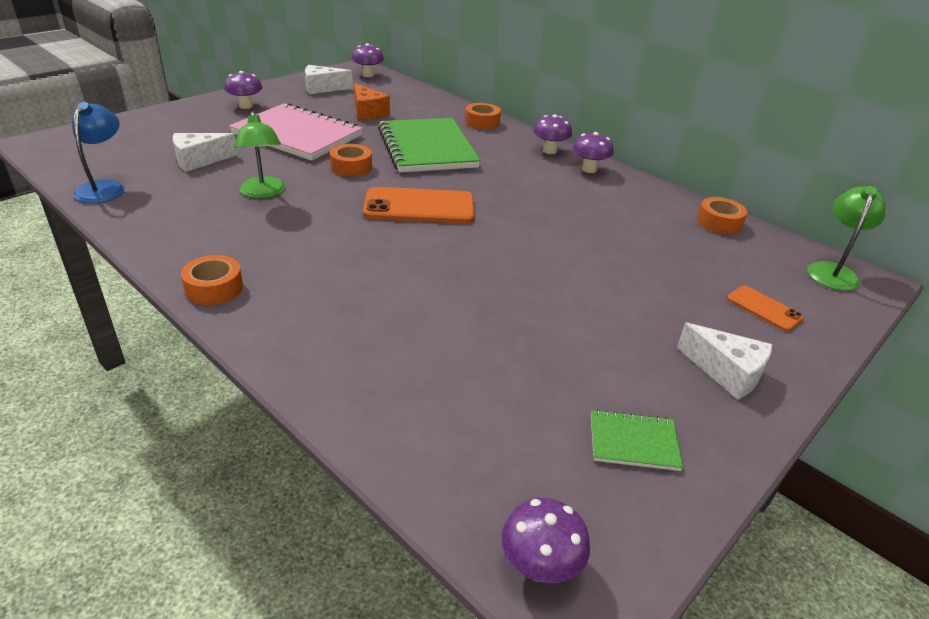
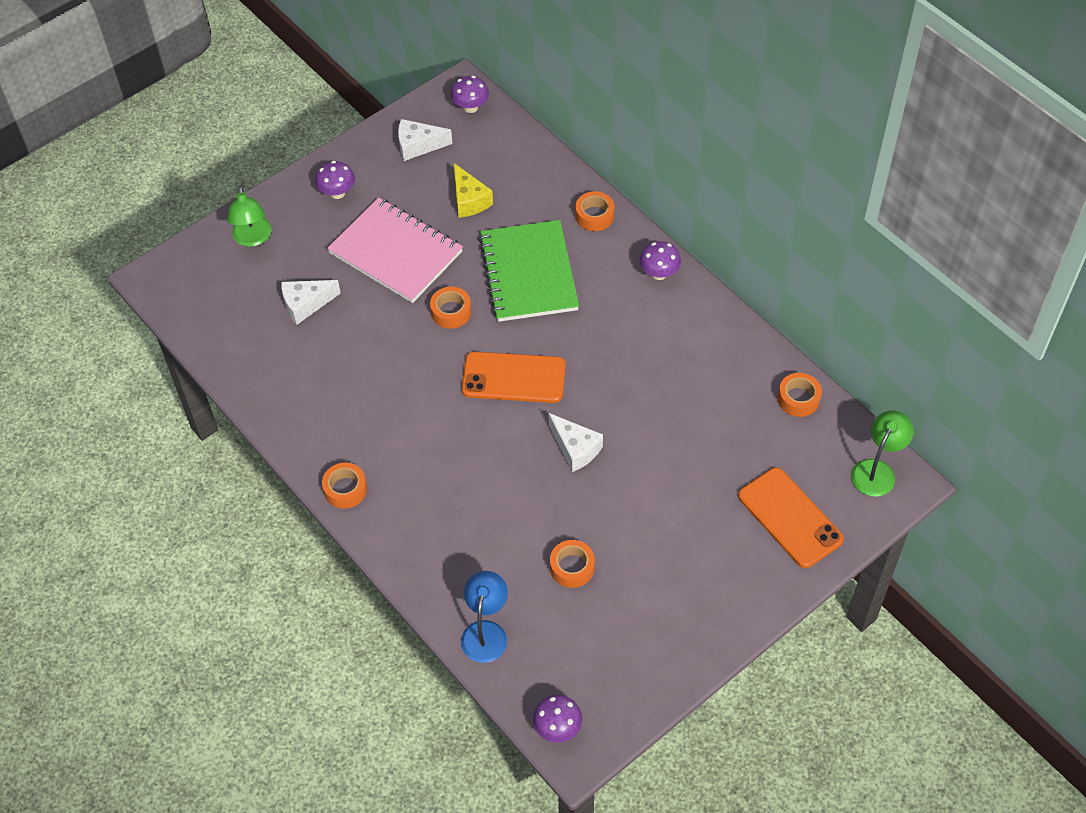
camera: 10 degrees right, 20 degrees up
blue lamp [72,102,125,203] -> blue lamp moved to [461,571,508,663]
green lamp [234,111,286,199] -> green lamp moved to [227,186,271,247]
orange cheese [354,83,390,120] -> yellow cheese [454,163,493,218]
purple mushroom [572,132,614,173] -> none
green notebook [591,409,683,471] -> none
white cheese [677,323,772,400] -> white cheese moved to [548,413,603,472]
orange phone [727,286,804,331] -> orange phone [738,467,844,568], size x1.89
none -> orange tape [550,540,595,588]

